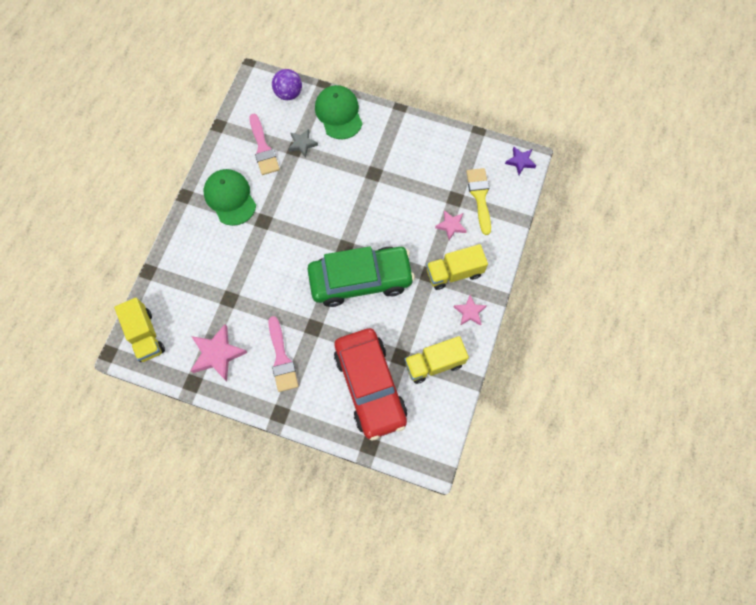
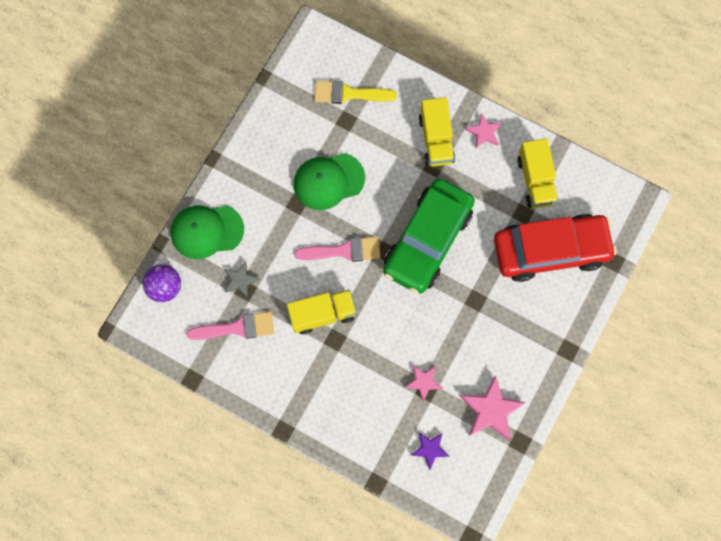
camera: 80 degrees left, 5 degrees up
yellow truck [114,298,165,362] -> yellow truck moved to [287,290,357,334]
green cap [204,169,256,226] -> green cap moved to [294,153,365,210]
pink brush [268,316,298,392] -> pink brush moved to [294,237,380,262]
green car [307,246,415,307] -> green car turned 150 degrees counterclockwise [383,178,475,294]
pink star [435,210,467,240] -> pink star moved to [405,365,443,402]
purple star [505,147,536,175] -> purple star moved to [411,433,449,470]

